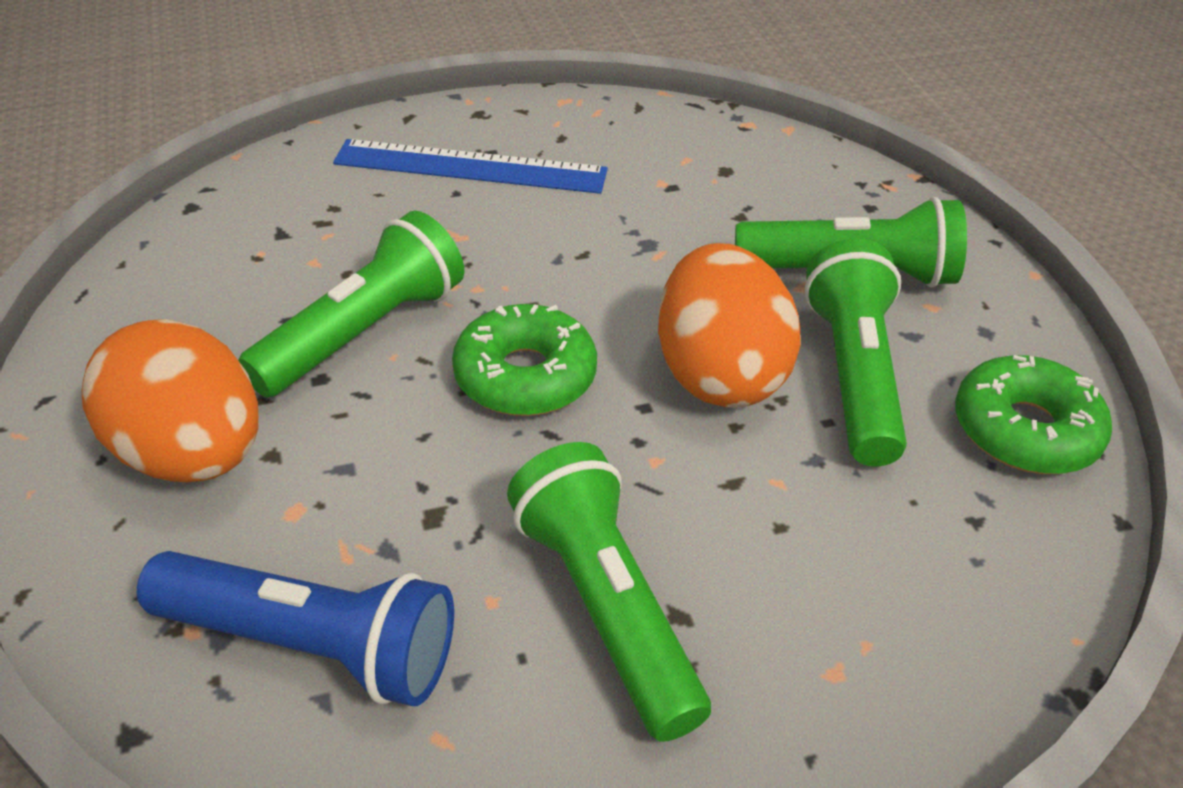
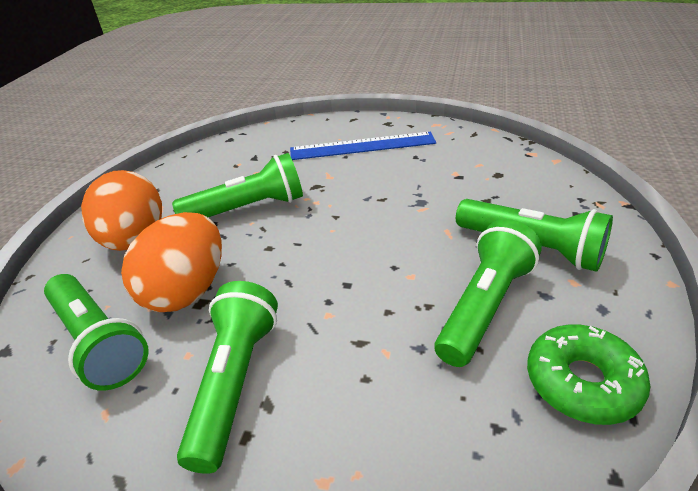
camera: 35 degrees right, 5 degrees down
blue flashlight [137,551,454,706] -> green flashlight [44,274,149,391]
blue ruler [333,139,608,194] -> blue ruler turned 45 degrees counterclockwise [290,132,436,160]
green donut [452,304,597,416] -> none
orange egg [658,243,801,408] -> orange egg moved to [121,212,222,312]

